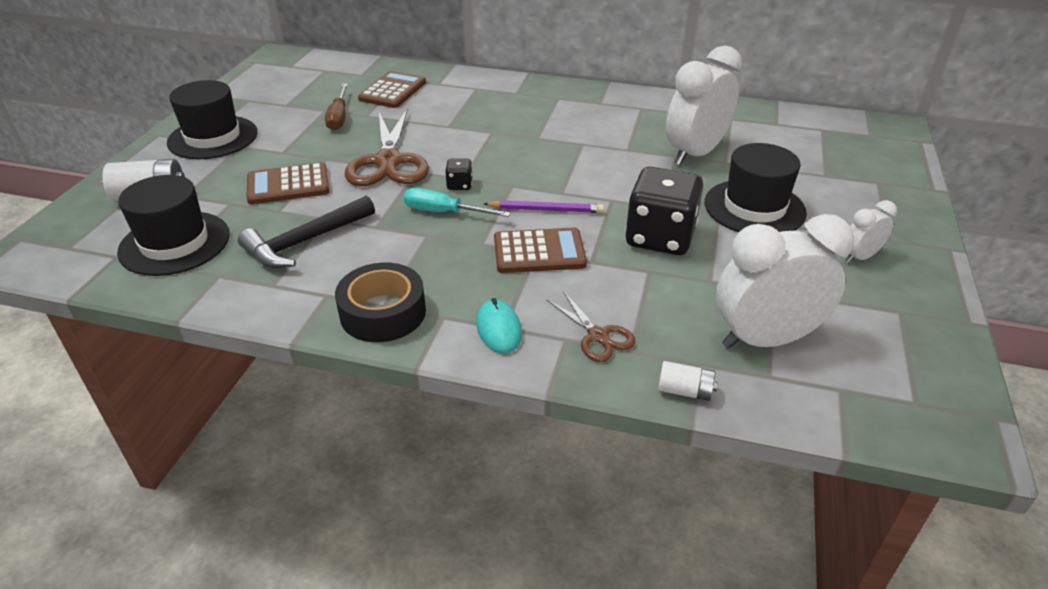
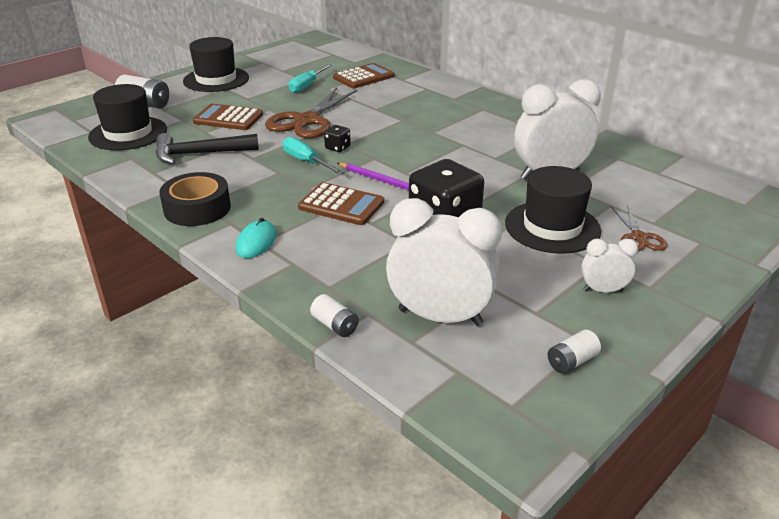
camera: 30 degrees right, 5 degrees down
brown screwdriver [325,84,348,131] -> turquoise screwdriver [289,64,332,93]
brown scissors [546,291,636,362] -> brown scissors moved to [611,205,667,252]
none -> white battery [548,330,601,374]

